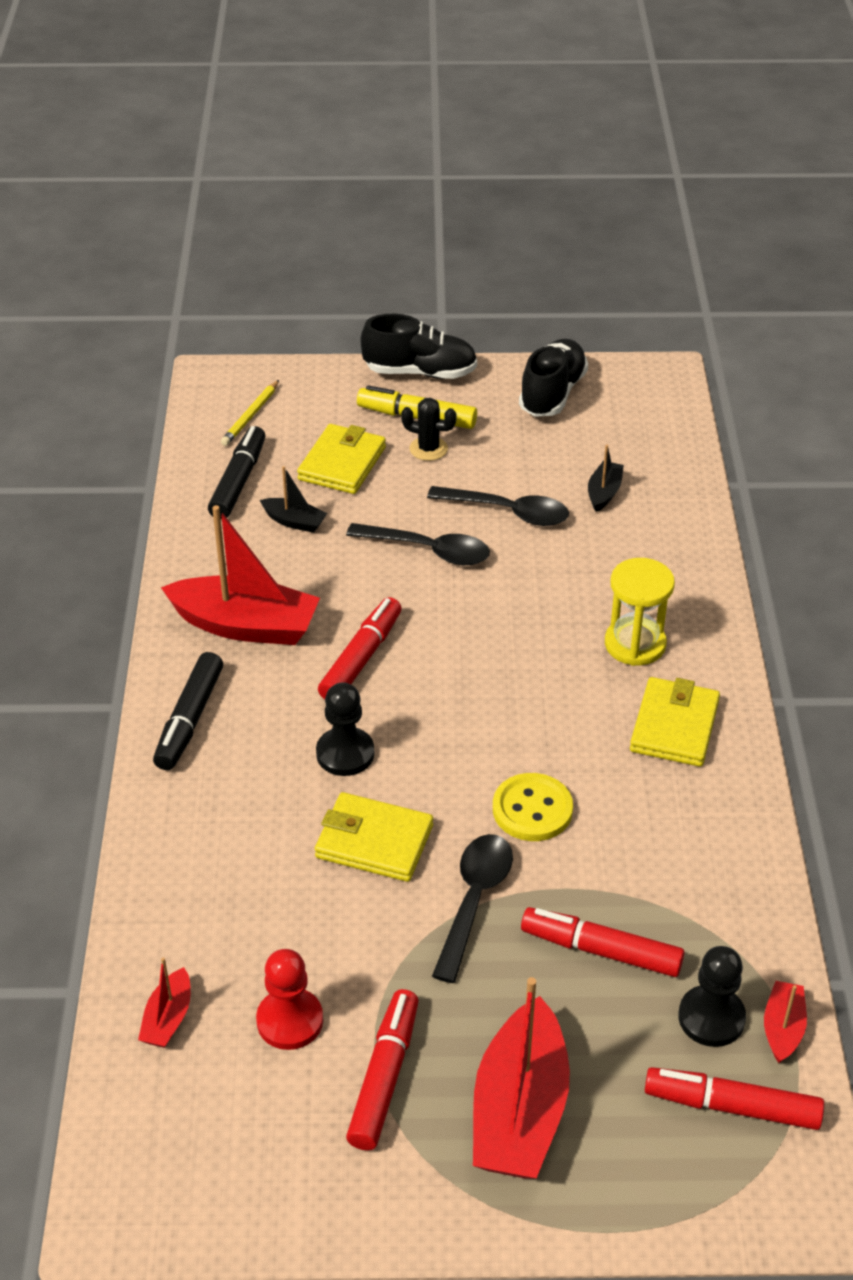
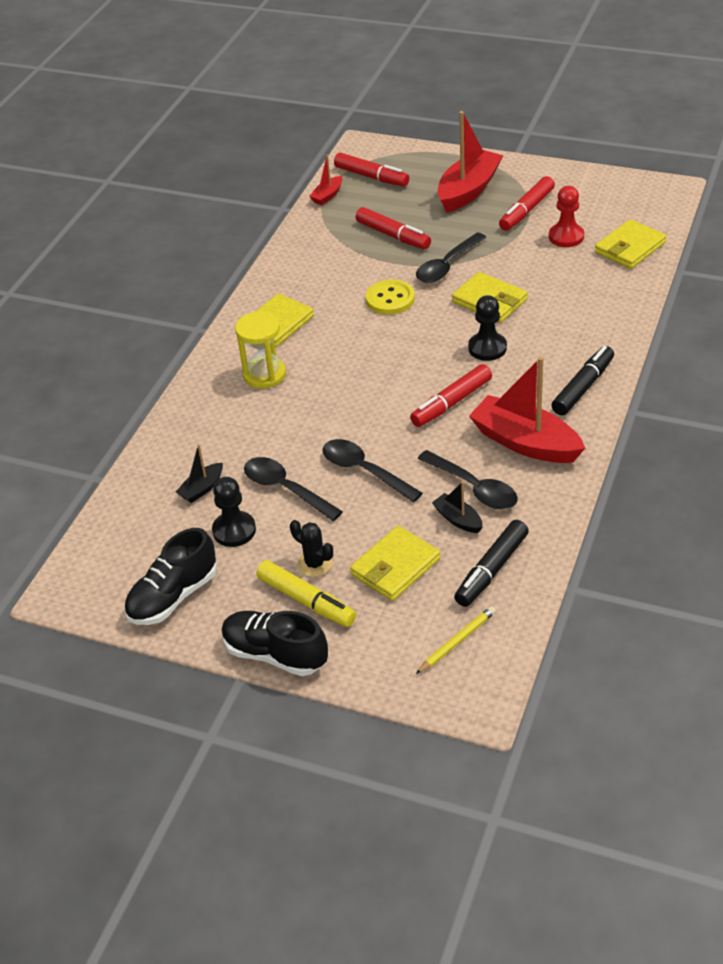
camera: 155 degrees left, 0 degrees up
red boat [138,957,191,1048] -> yellow wallet [595,219,666,269]
black pawn [678,946,746,1047] -> black pawn moved to [212,477,256,547]
none -> black spoon [418,450,518,510]

